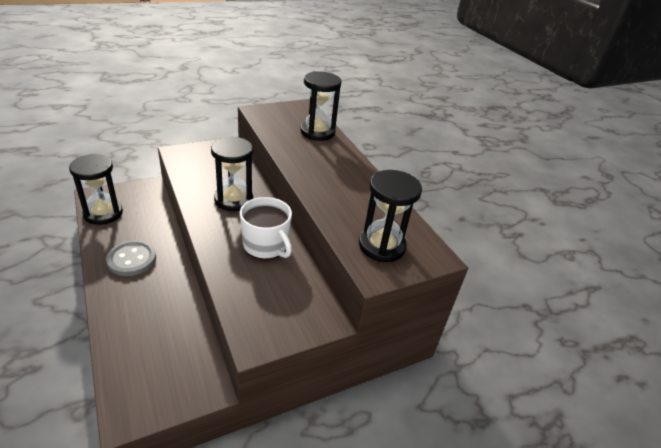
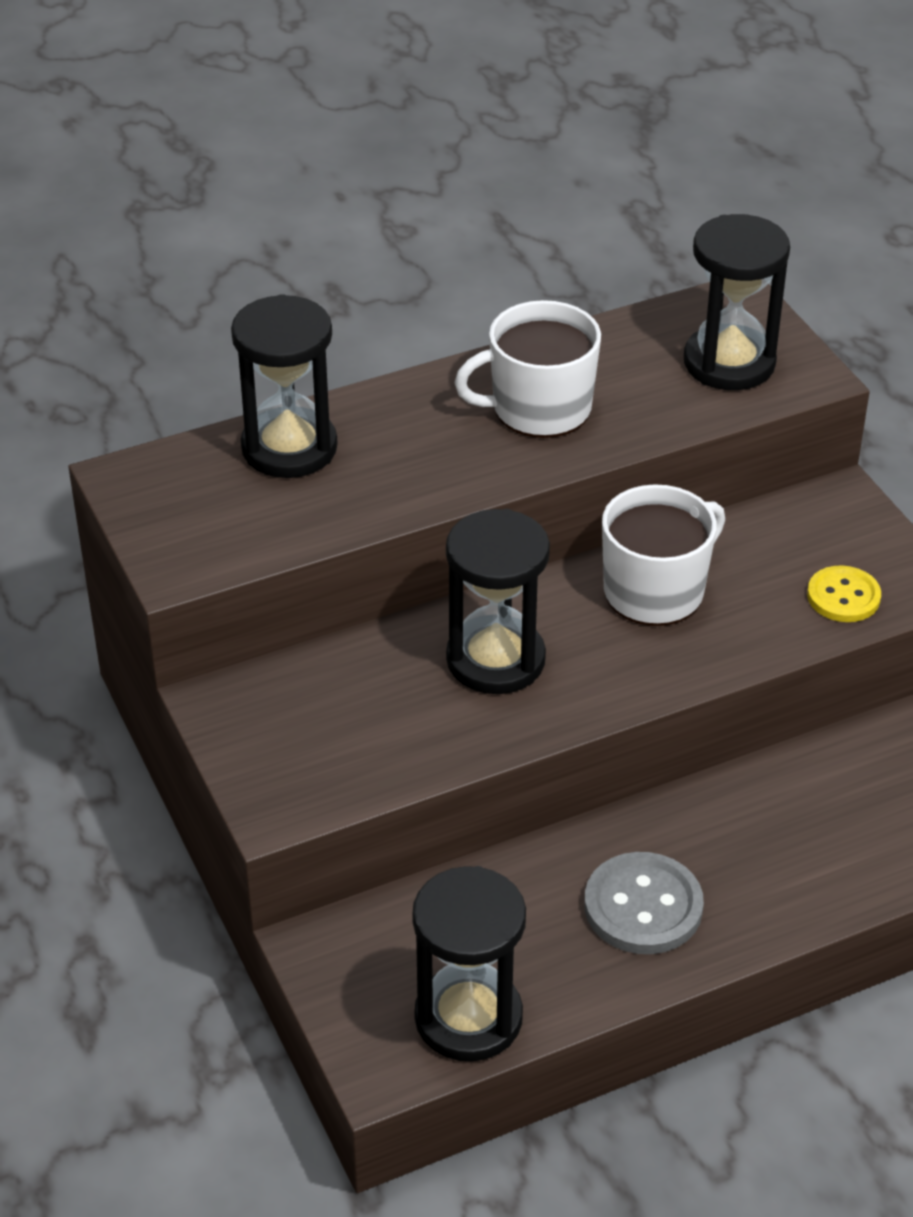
camera: 85 degrees left, 5 degrees up
none -> white mug [454,300,601,438]
none -> yellow button [807,565,881,622]

